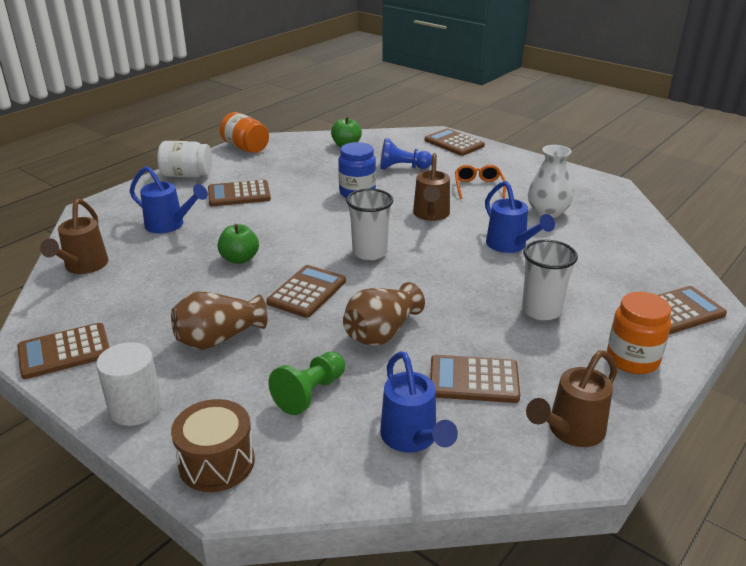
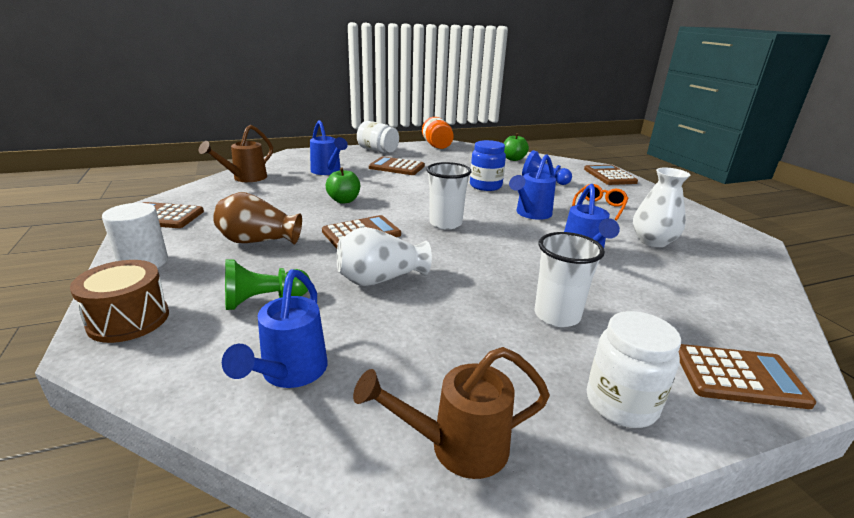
camera: 30 degrees right, 5 degrees down
brown vase [343,282,425,346] -> white vase [337,227,432,286]
brown watering can [413,153,450,221] -> blue watering can [509,154,556,220]
brown calculator [430,355,520,403] -> none
orange jar [607,292,671,374] -> white jar [587,311,681,428]

